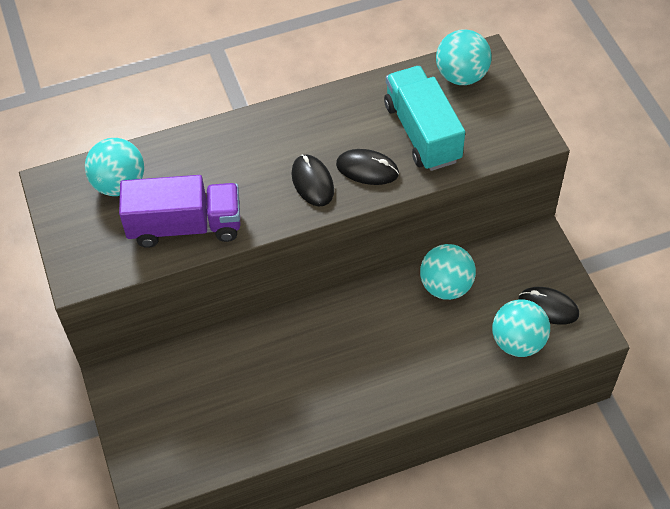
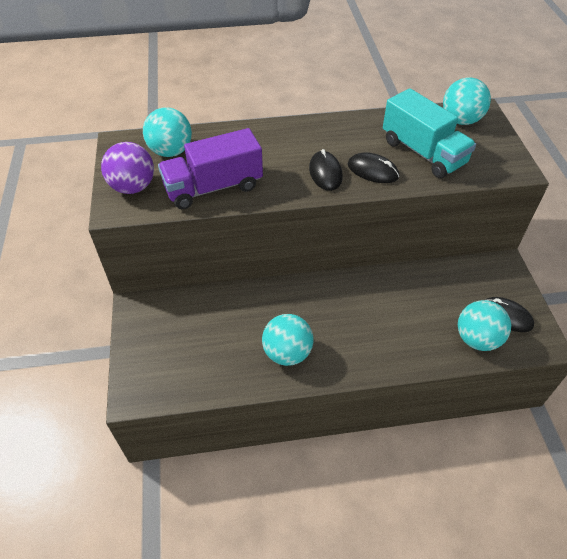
camera: 10 degrees right, 5 degrees down
purple truck [119,175,240,248] -> purple truck turned 150 degrees clockwise [158,128,263,209]
turquoise truck [384,66,465,171] -> turquoise truck turned 150 degrees clockwise [383,88,476,178]
turquoise ball [420,244,476,300] -> turquoise ball moved to [262,314,313,366]
none -> purple ball [101,142,154,194]

